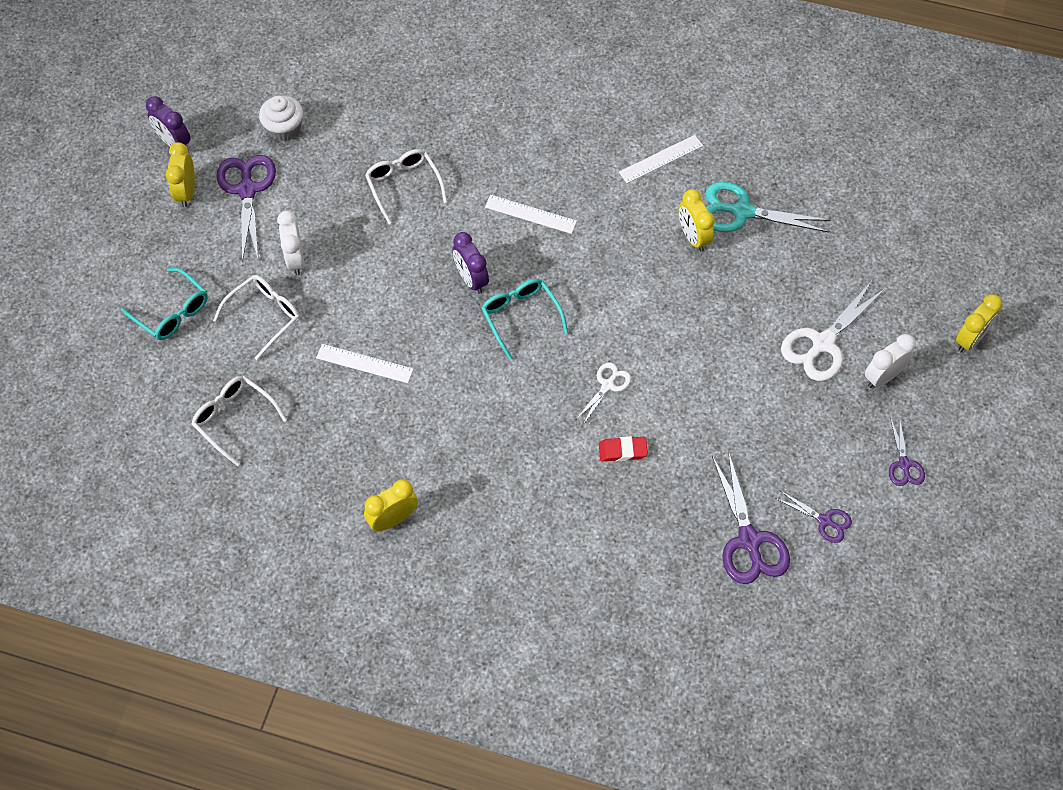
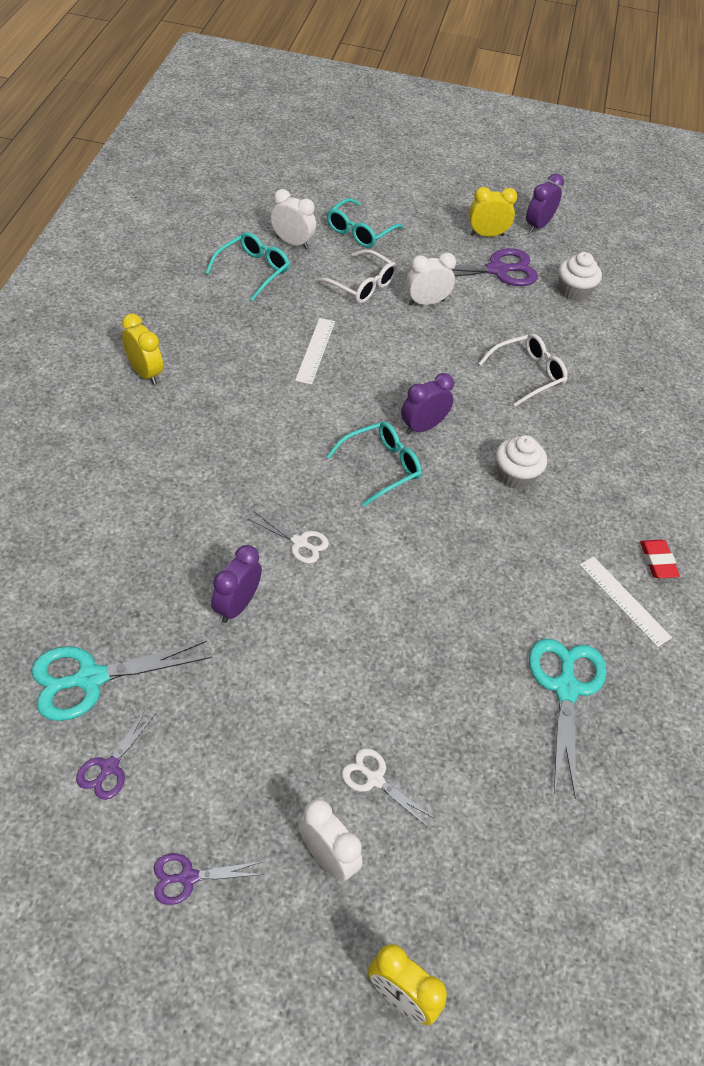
camera: 80 degrees right, 10 degrees down
white glasses [192,376,287,466] -> turquoise glasses [206,232,290,301]
white ruler [485,195,577,234] -> white cupcake [496,435,547,489]
red eraser [599,436,648,461] -> red eraser moved to [640,540,680,578]
yellow clock [679,189,715,252] -> none
purple scissors [712,451,790,584] -> turquoise scissors [31,641,211,721]
white scissors [781,281,886,381] -> white scissors [342,748,434,827], size x0.55
none -> purple clock [211,545,262,623]
none -> white clock [271,189,316,249]

